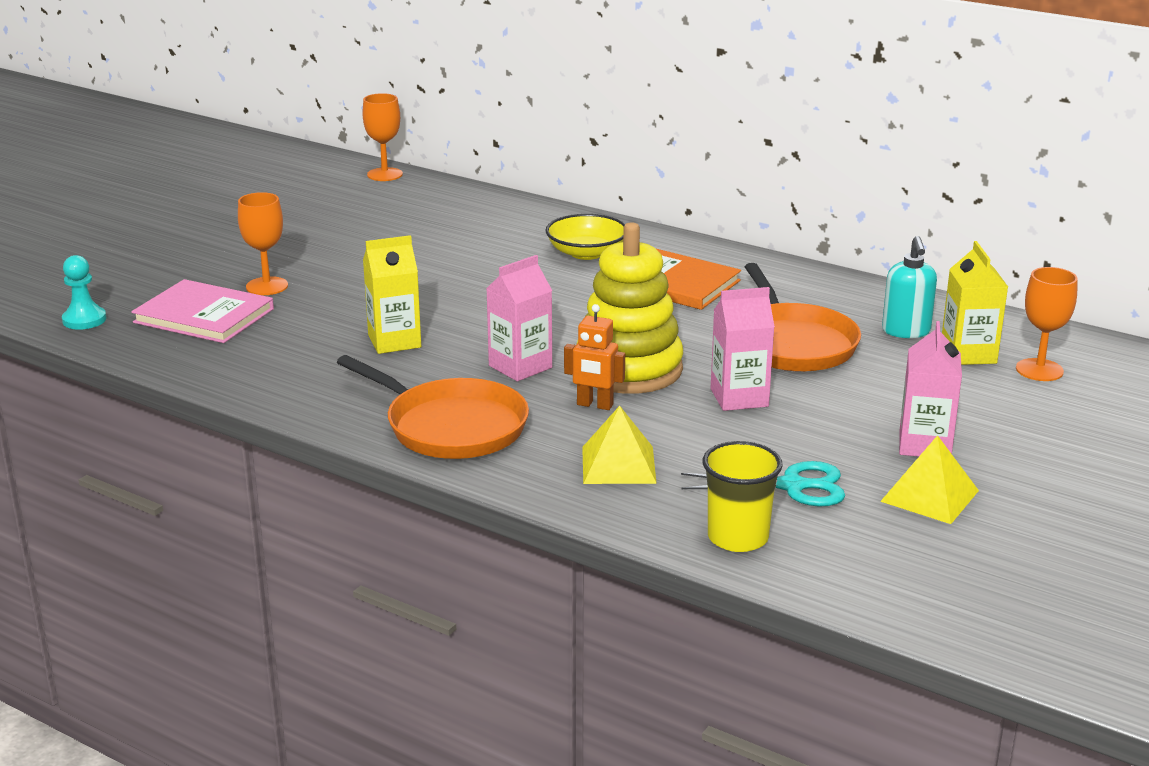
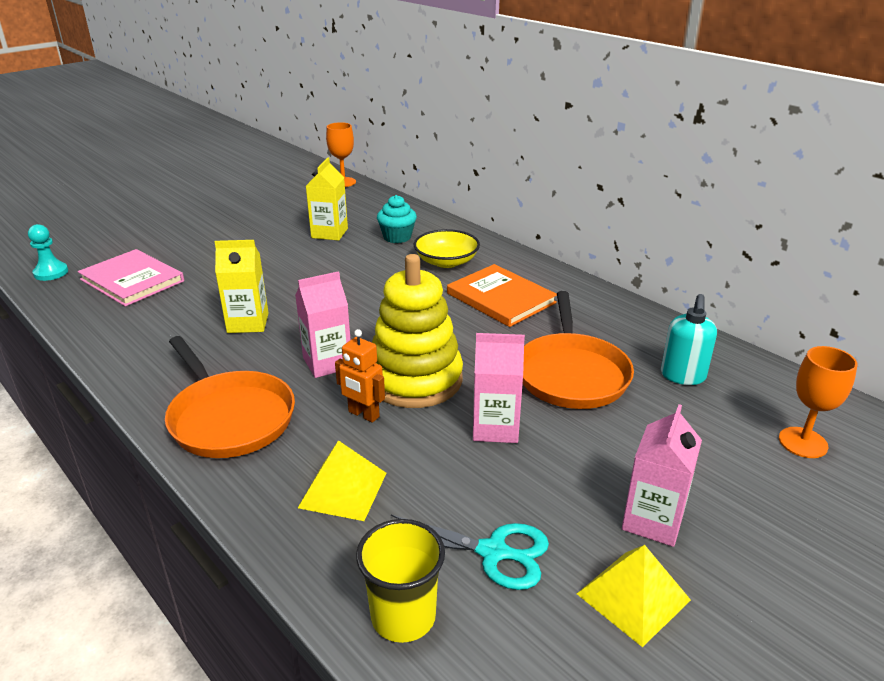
camera: 15 degrees right, 5 degrees up
orange goblet [238,192,288,295] -> none
yellow carton [942,241,1008,365] -> yellow carton moved to [306,157,348,241]
none -> turquoise cupcake [377,195,417,243]

